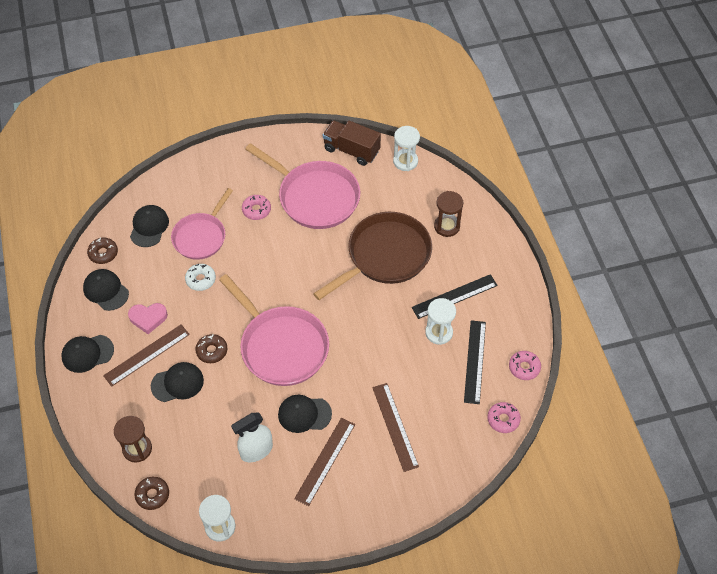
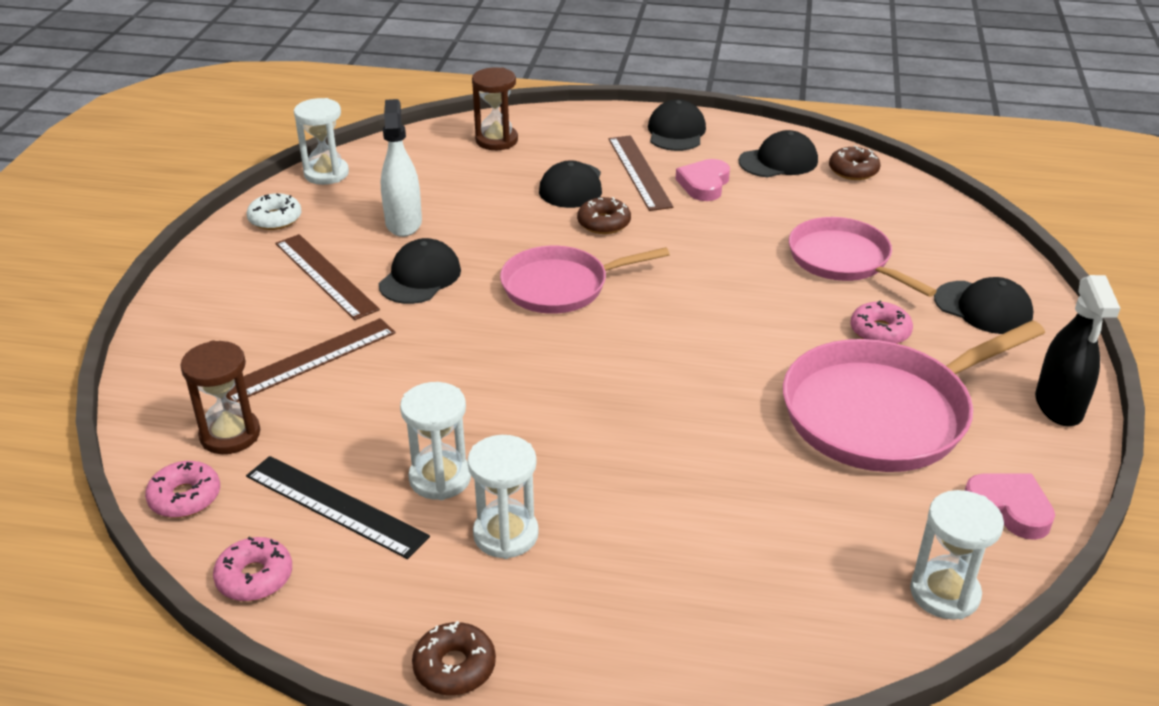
camera: 115 degrees right, 20 degrees down
black cap [130,205,169,247] -> black cap moved to [934,277,1033,334]
brown donut [134,477,169,510] -> brown donut moved to [412,621,496,695]
white donut [185,264,216,291] -> white donut moved to [246,193,302,230]
pink pan [219,274,329,386] -> pink pan [500,246,670,314], size x0.65
brown pan [313,212,432,300] -> none
brown truck [323,120,381,166] -> pink heart [965,473,1055,540]
brown ruler [372,383,419,472] -> brown ruler turned 45 degrees counterclockwise [229,318,396,402]
black ruler [411,274,498,319] -> white hourglass [467,435,539,559]
brown hourglass [434,191,463,237] -> brown hourglass moved to [180,340,260,454]
none -> black spray bottle [1035,275,1120,426]

